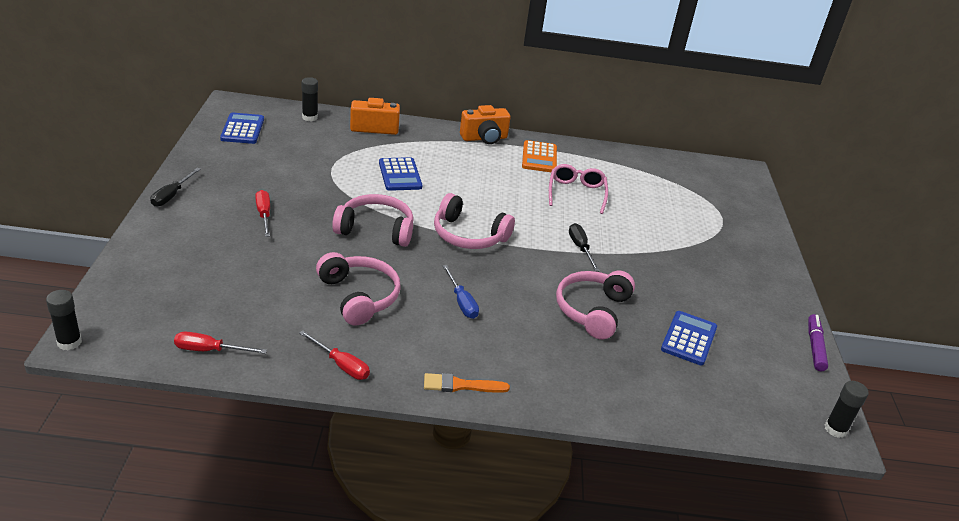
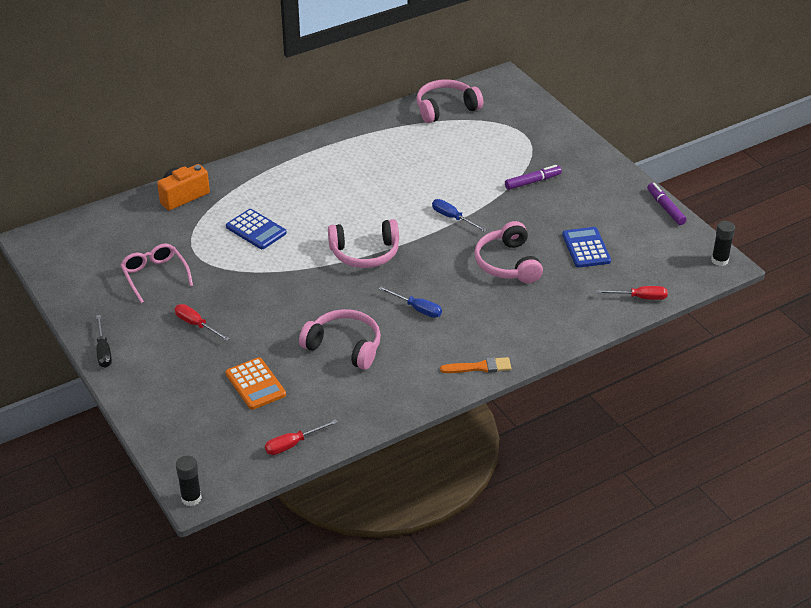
camera: 30 degrees left, 5 degrees up
blue calculator [220,113,264,144] -> none
red screwdriver [299,330,370,380] -> red screwdriver moved to [596,286,668,300]
black glue stick [301,77,318,121] -> none
pink headphones [332,194,414,247] -> pink headphones moved to [416,79,483,123]
orange brush [424,373,510,393] -> orange brush turned 150 degrees counterclockwise [440,357,511,373]
orange camera [460,105,511,144] -> none
orange calculator [522,140,557,172] -> orange calculator moved to [226,357,286,410]
pink glasses [549,164,608,214] -> pink glasses moved to [120,244,193,303]
black screwdriver [569,223,600,271] -> blue screwdriver [432,199,487,232]
none -> purple marker [505,165,562,190]

